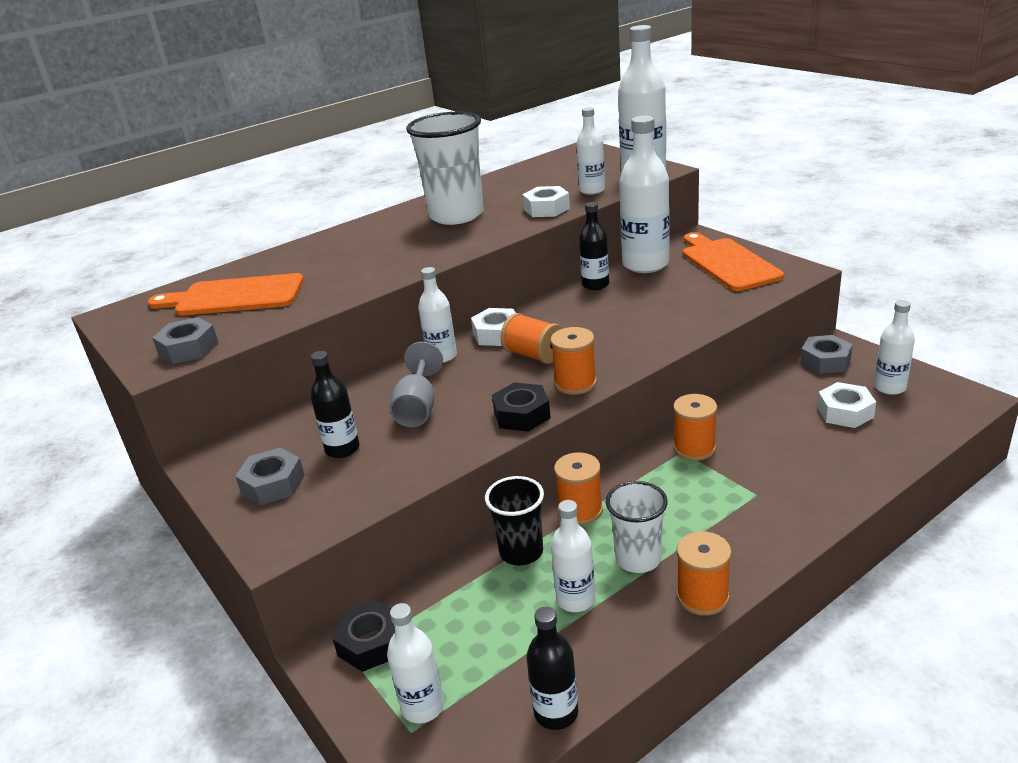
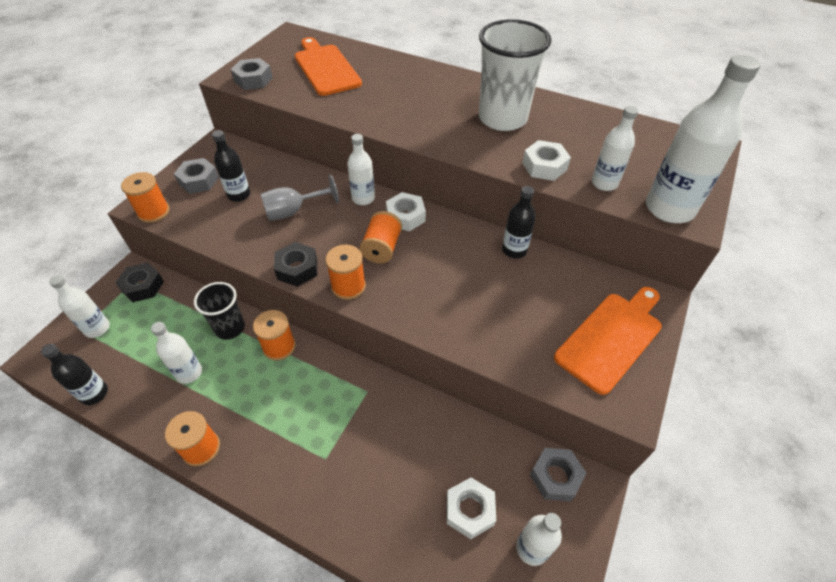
camera: 60 degrees right, 20 degrees up
white cup [606,481,668,573] -> none
white bottle [619,116,670,273] -> none
orange spool [673,394,717,461] -> orange spool moved to [121,172,170,223]

